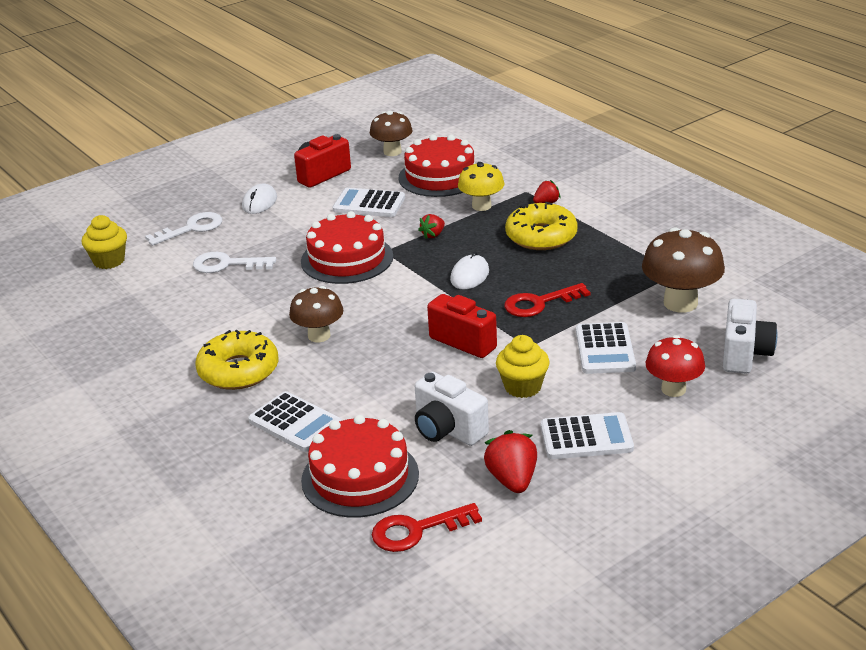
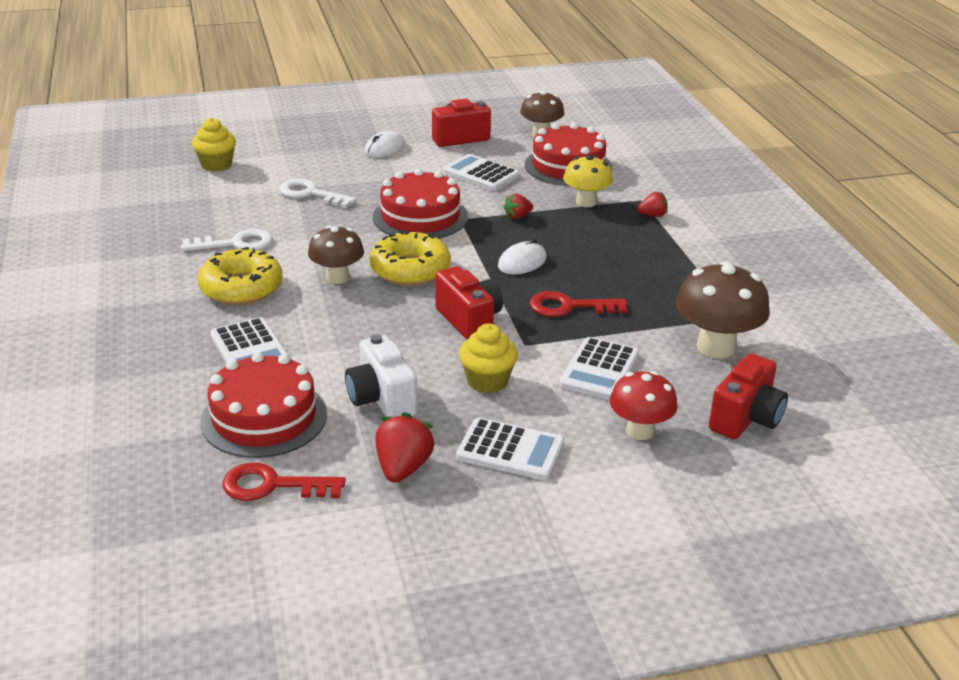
camera: 20 degrees right, 0 degrees up
white key [145,212,222,246] -> white key moved to [181,229,273,251]
yellow donut [505,202,578,250] -> yellow donut moved to [369,230,451,286]
white camera [723,299,777,373] -> red camera [709,353,788,439]

